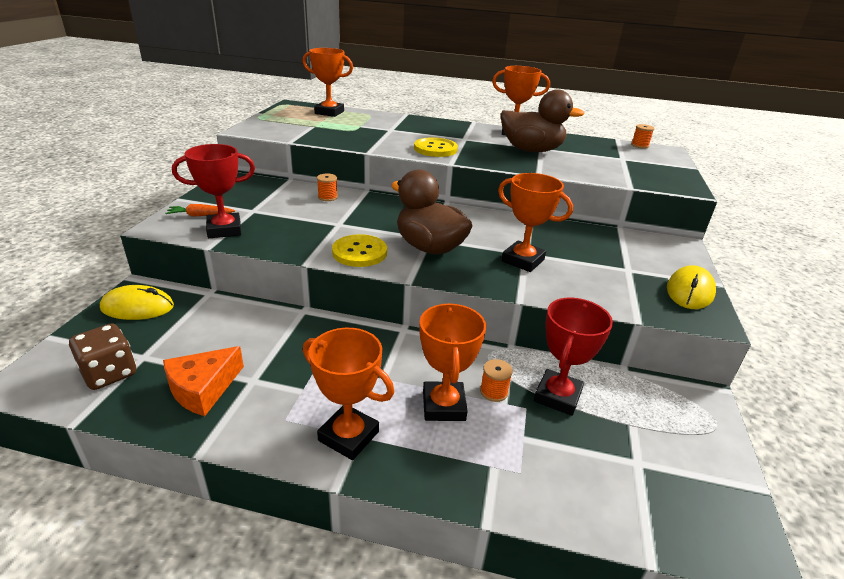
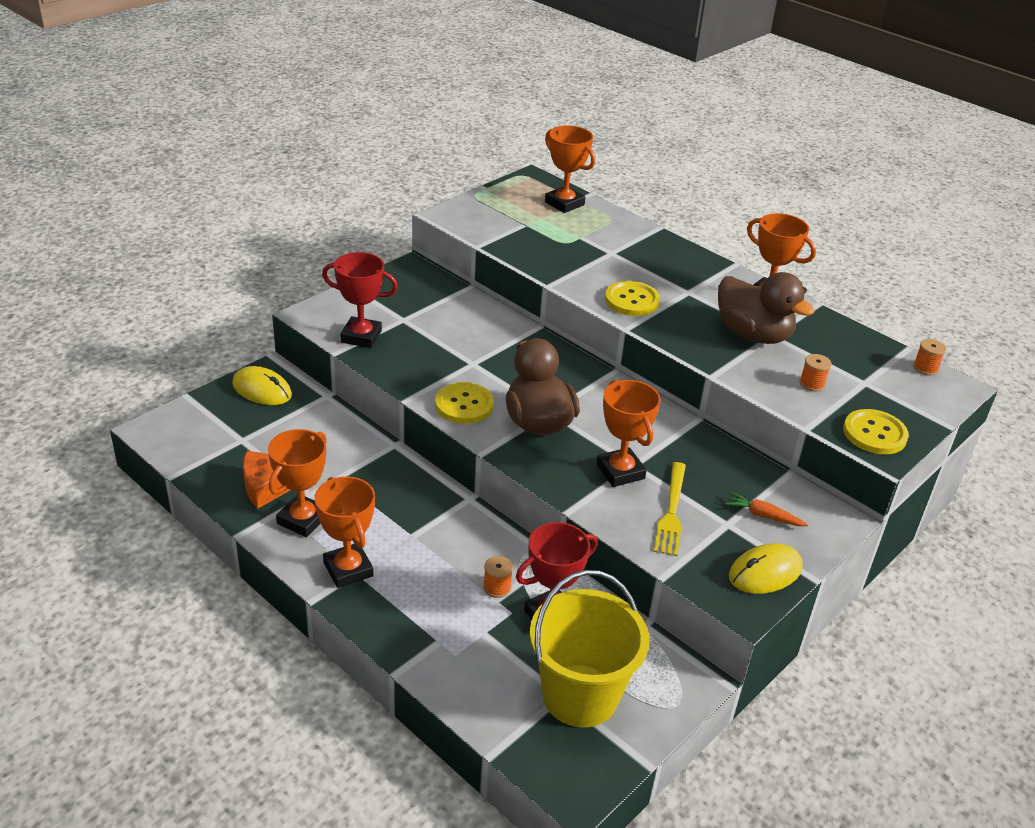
camera: 30 degrees right, 5 degrees up
brown dice [69,323,136,390] -> none
orange carrot [165,204,235,217] -> orange carrot moved to [725,492,808,526]
orange spool [317,173,338,201] -> orange spool moved to [800,354,832,392]
orange trophy [419,303,486,421] -> orange trophy moved to [268,429,327,537]
none -> yellow bucket [530,570,649,728]
none -> yellow fork [654,462,686,556]
none -> yellow button [843,409,909,455]

